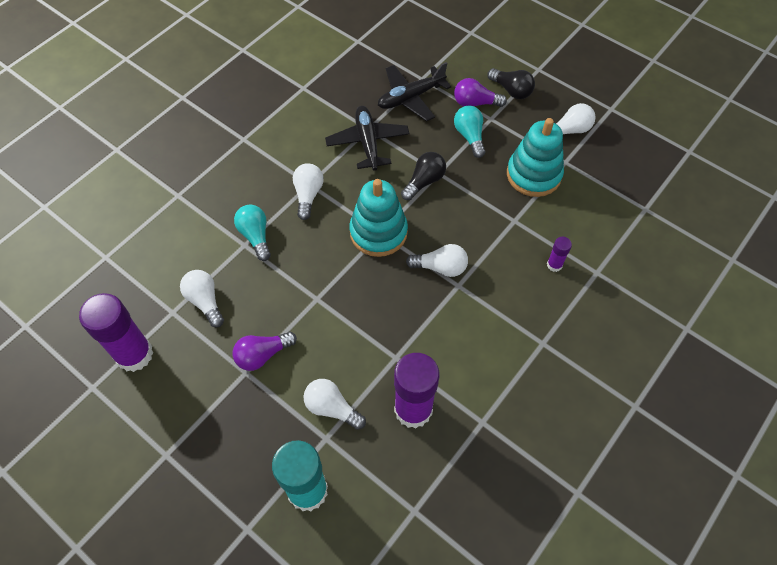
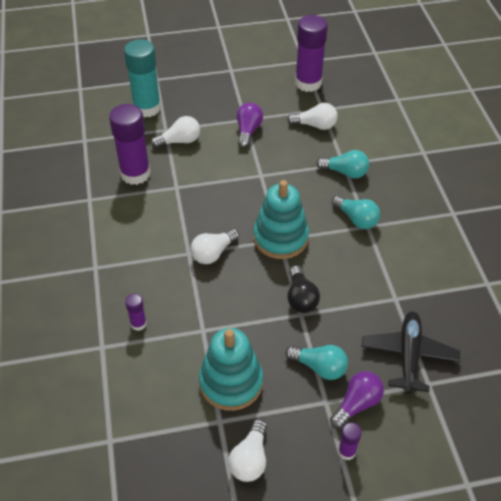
camera: 130 degrees right, 10 degrees down
white light bulb [293,163,324,220] -> turquoise light bulb [332,195,380,229]
black plane [325,106,410,171] -> none
black light bulb [487,68,535,99] -> purple glue stick [338,423,362,460]

